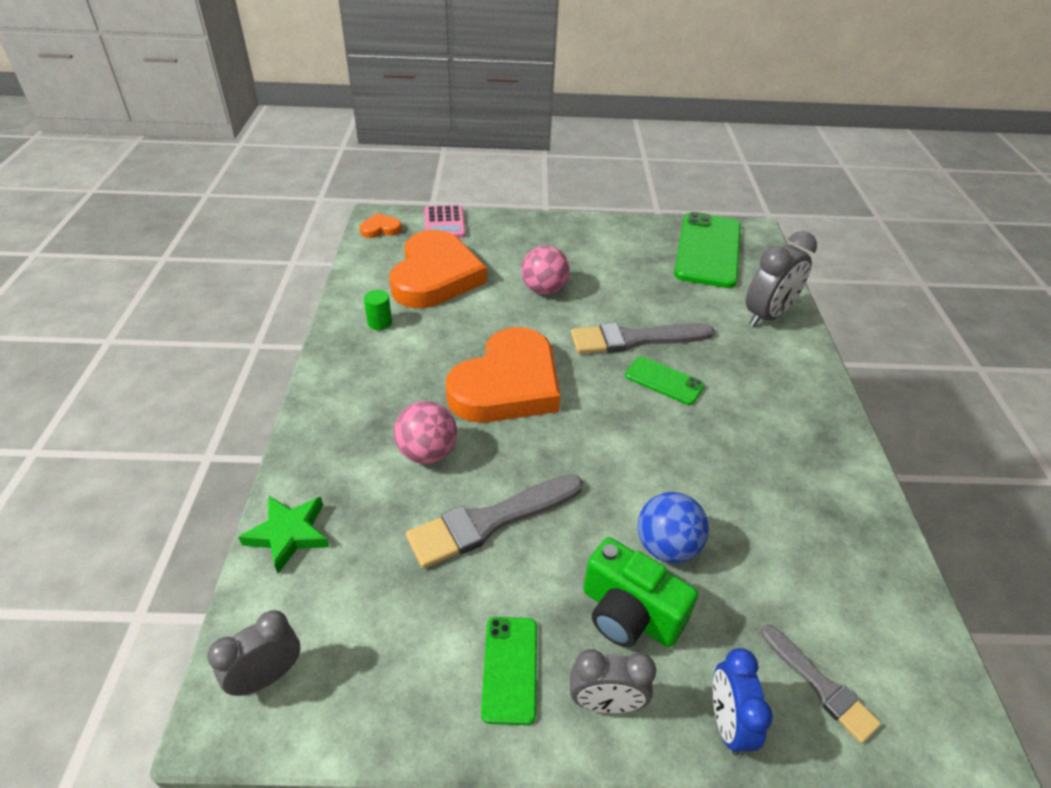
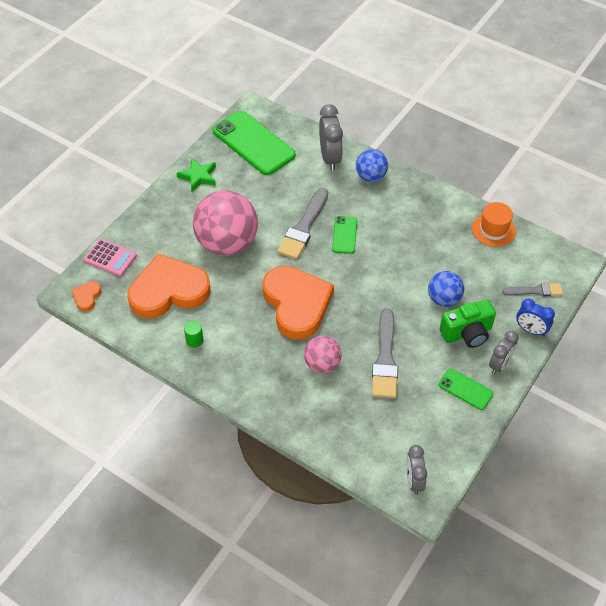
camera: 55 degrees left, 10 degrees up
green star [238,496,329,573] -> green star moved to [177,158,216,192]
orange heart [389,230,487,308] -> orange heart turned 60 degrees counterclockwise [128,253,211,319]
pink ball [521,245,570,295] -> pink ball [193,190,258,256], size x1.87
green phone [625,357,705,405] -> green phone turned 60 degrees counterclockwise [332,216,357,254]
none -> blue ball [356,149,388,182]
none -> orange hat [472,202,516,247]

